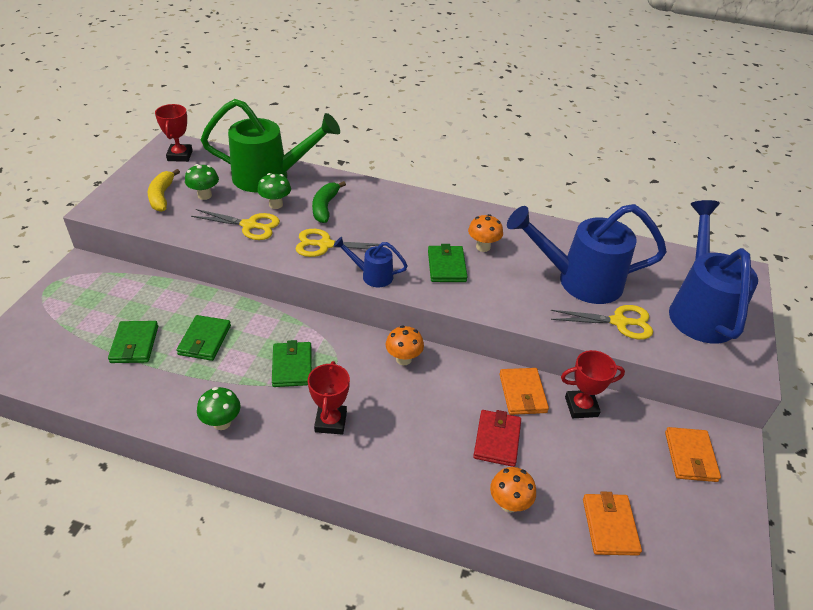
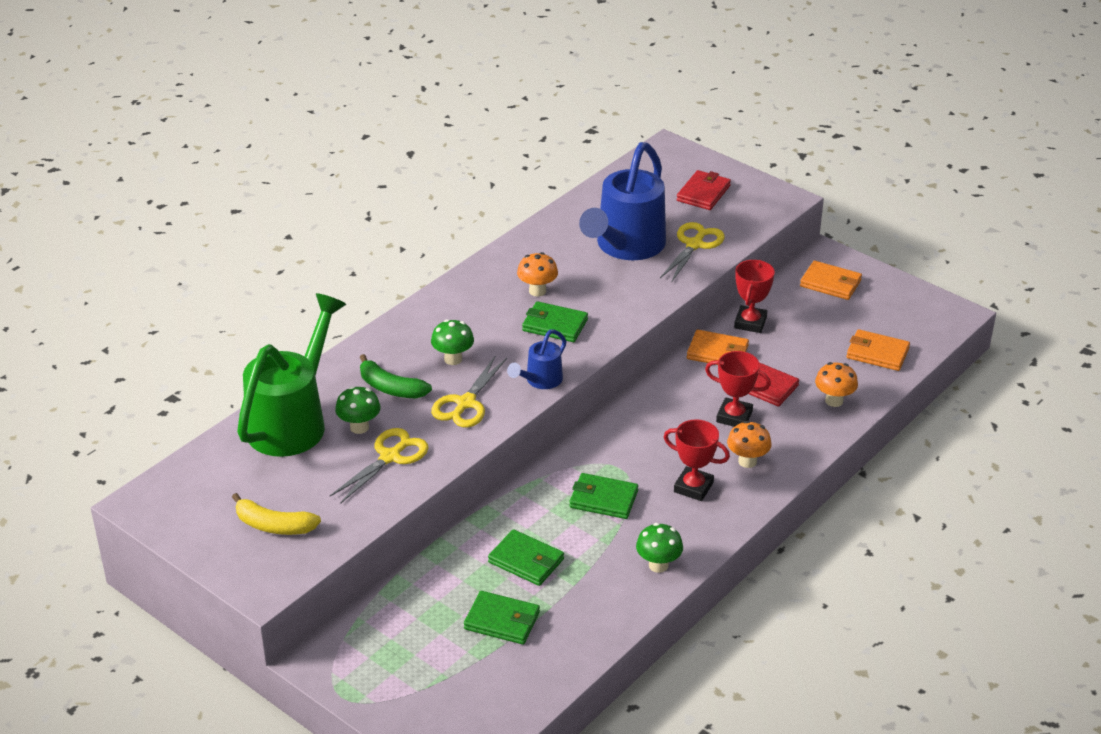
camera: 65 degrees left, 5 degrees down
red trophy [155,104,193,162] -> red trophy moved to [705,351,771,427]
green mushroom [185,164,219,200] -> green mushroom moved to [431,319,474,365]
orange mushroom [386,326,424,365] -> orange mushroom moved to [727,421,771,468]
blue watering can [669,200,758,344] -> red wallet [677,170,731,210]

